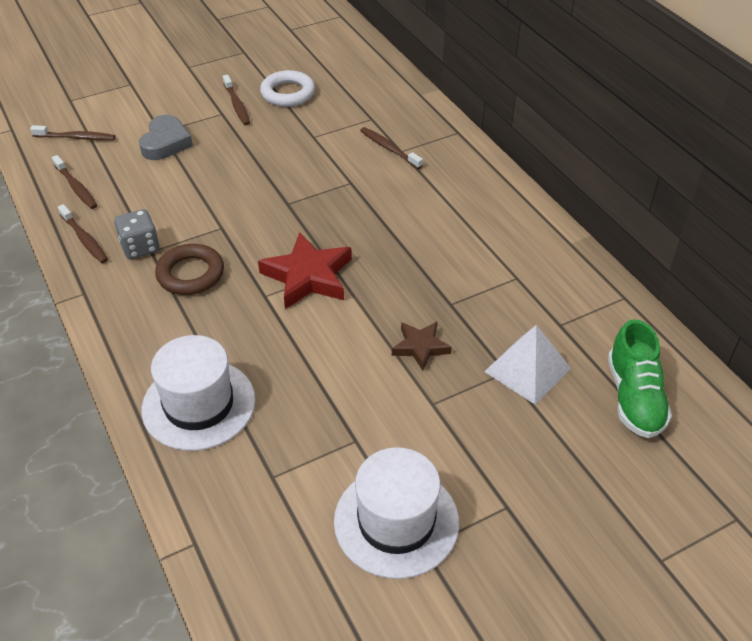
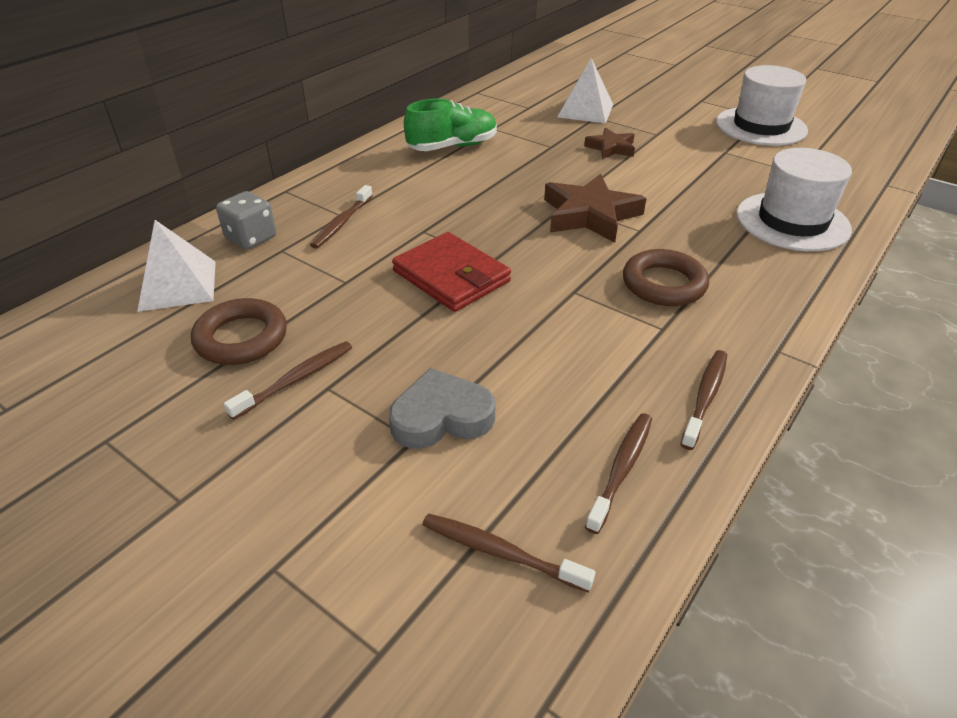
camera: 115 degrees left, 5 degrees down
brown toothbrush [30,125,115,141] -> brown toothbrush turned 45 degrees counterclockwise [422,513,595,593]
grey dice [114,209,159,259] -> grey dice moved to [216,191,276,249]
red star [258,232,351,309] -> brown star [544,174,647,243]
white ring [260,70,315,107] -> brown ring [191,298,287,365]
green shoe [608,319,672,438] -> green shoe moved to [404,98,497,151]
none -> white pyramid [137,220,216,312]
none -> red wallet [392,232,511,312]

